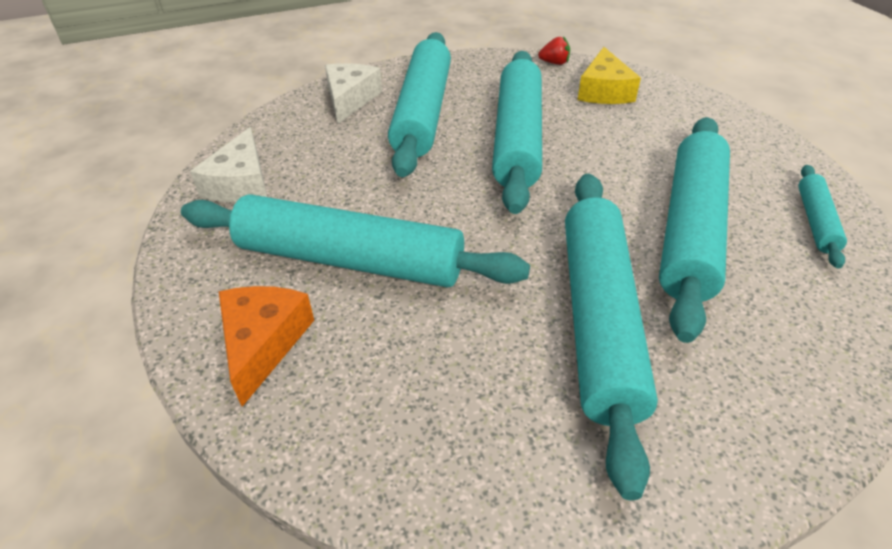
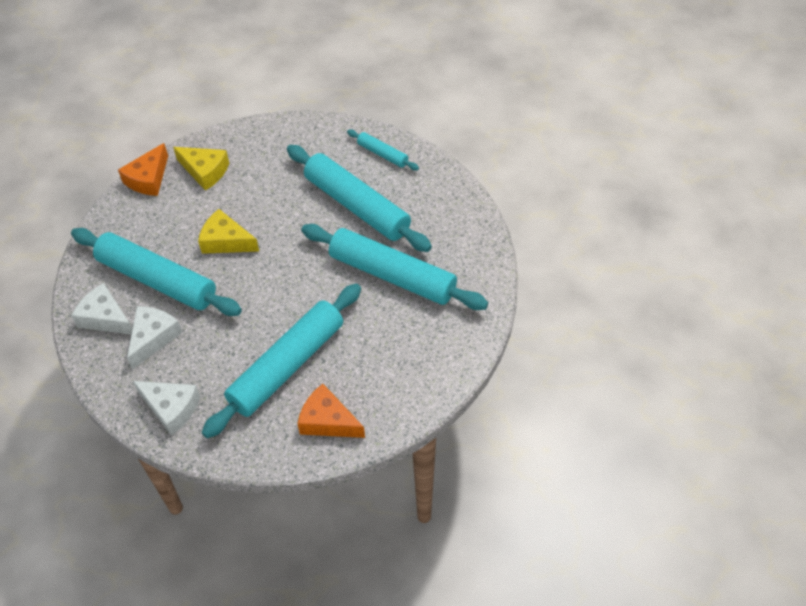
camera: 65 degrees left, 10 degrees up
turquoise rolling pin [492,51,542,214] -> yellow cheese [198,209,259,254]
red strawberry [538,36,570,65] -> orange cheese [118,143,168,196]
none -> white cheese [127,306,183,370]

